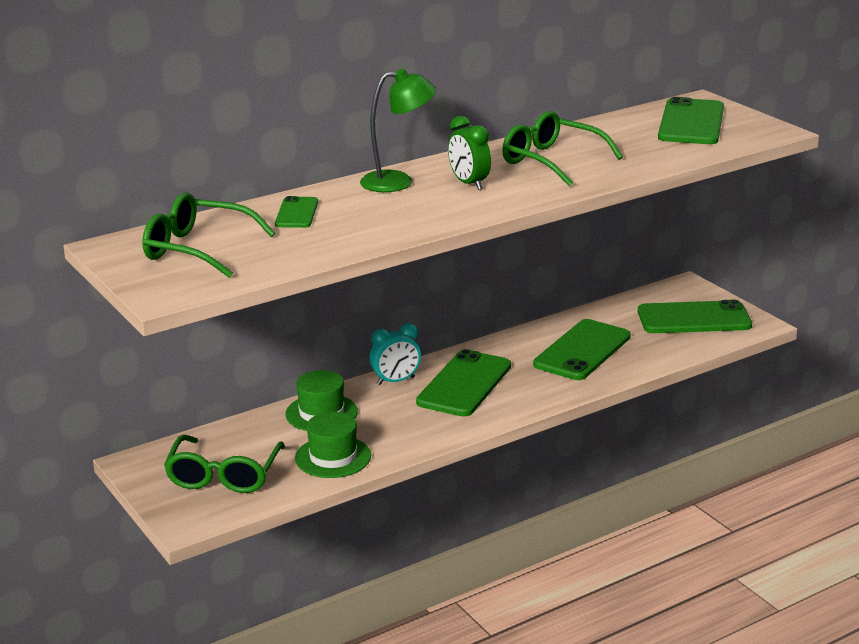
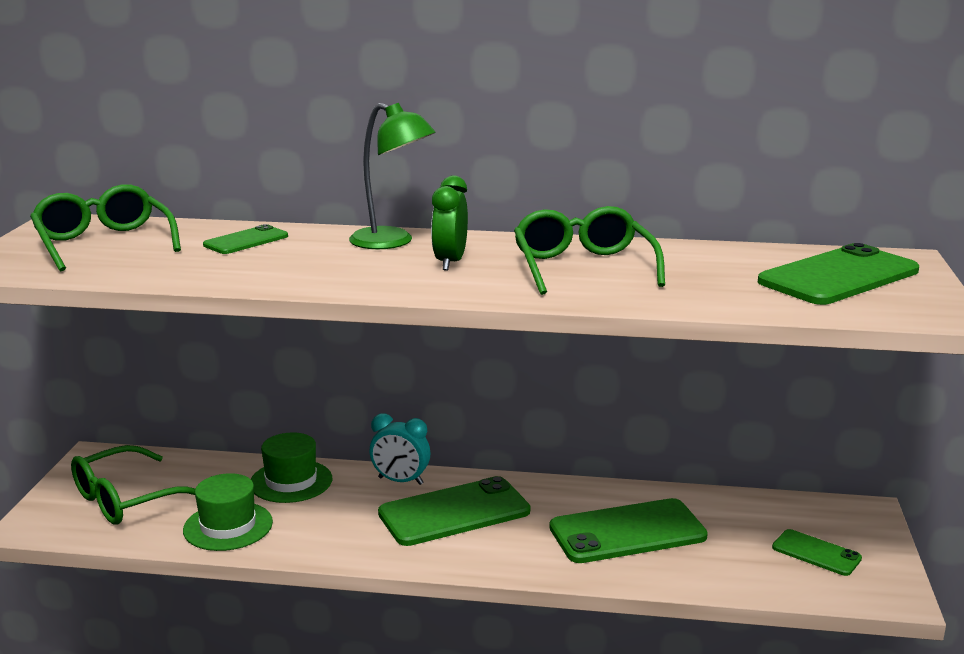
camera: 40 degrees right, 5 degrees down
green phone [638,300,752,333] -> green phone [772,529,862,576], size x0.53

